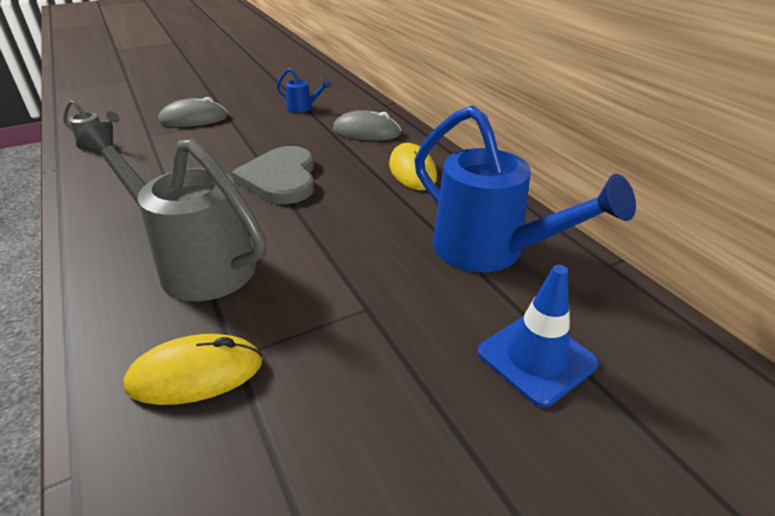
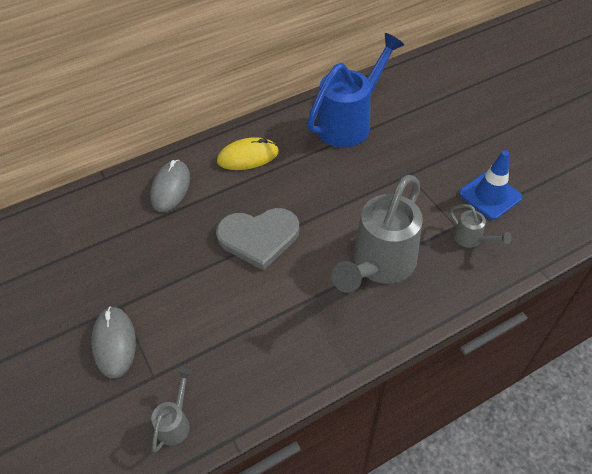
camera: 90 degrees left, 15 degrees up
yellow mouse [124,334,263,405] -> grey watering can [450,204,512,248]
blue watering can [277,68,331,113] -> none
blue traffic cone [478,265,599,407] -> blue traffic cone moved to [459,150,522,220]

